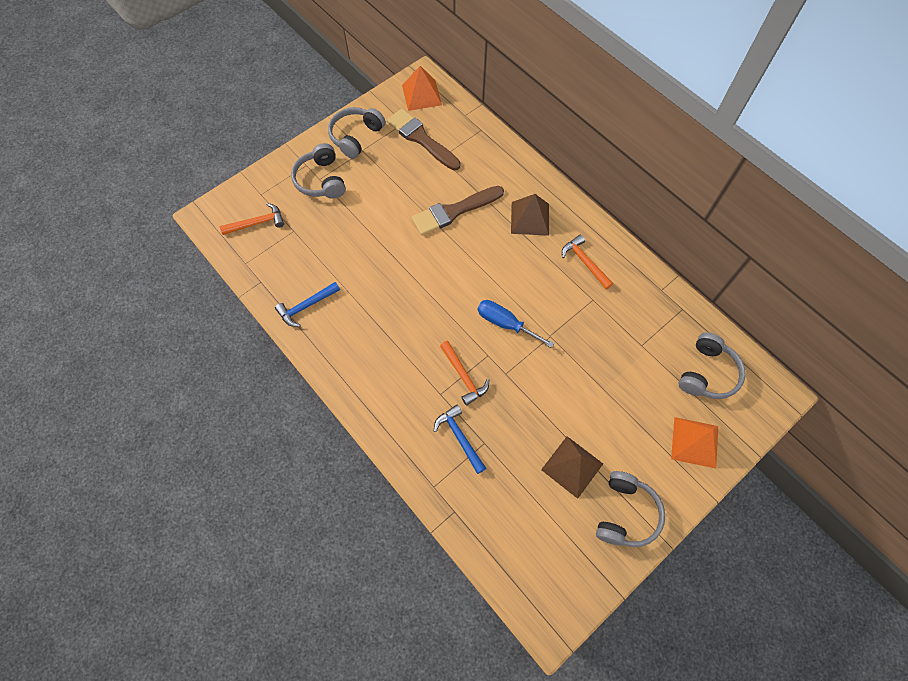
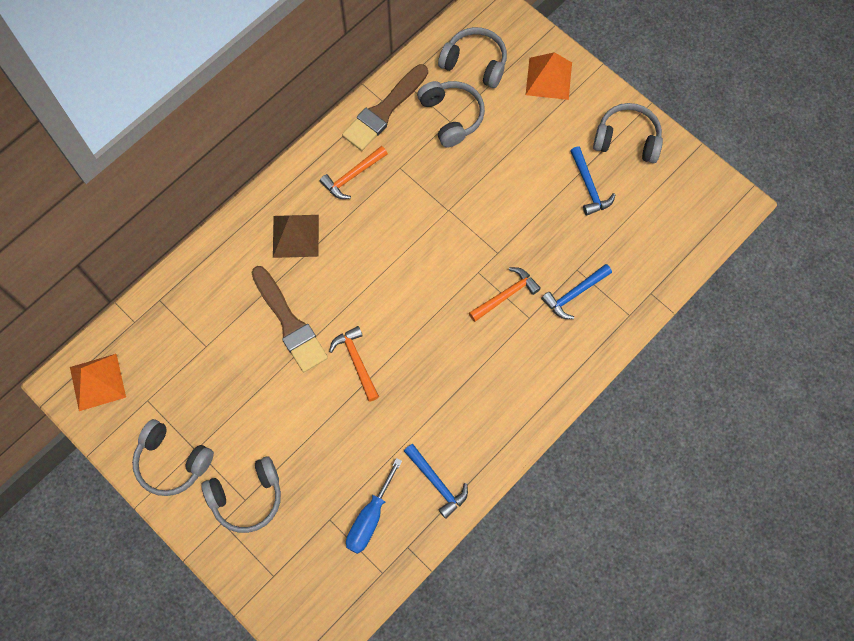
camera: 95 degrees left, 5 degrees up
orange hammer [220,203,284,235] -> orange hammer moved to [329,326,379,402]
brown brush [387,109,461,171] -> brown brush moved to [342,64,428,151]
blue screwdriver [477,300,554,348] -> blue screwdriver moved to [346,458,402,554]
brown pyramid [541,436,603,499] -> blue hammer [570,146,616,215]
none -> grey headphones [417,81,485,147]

